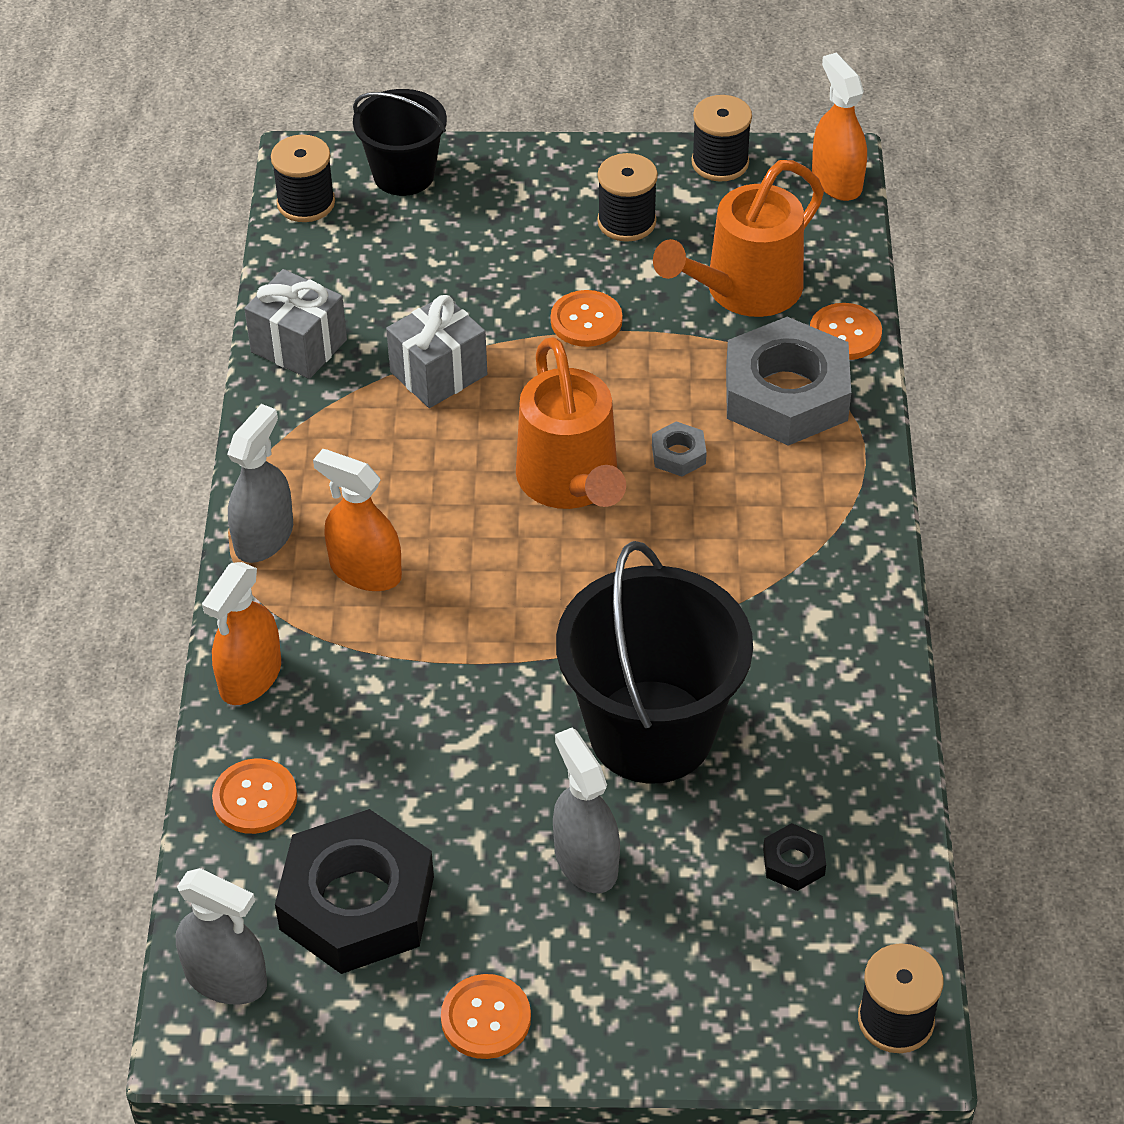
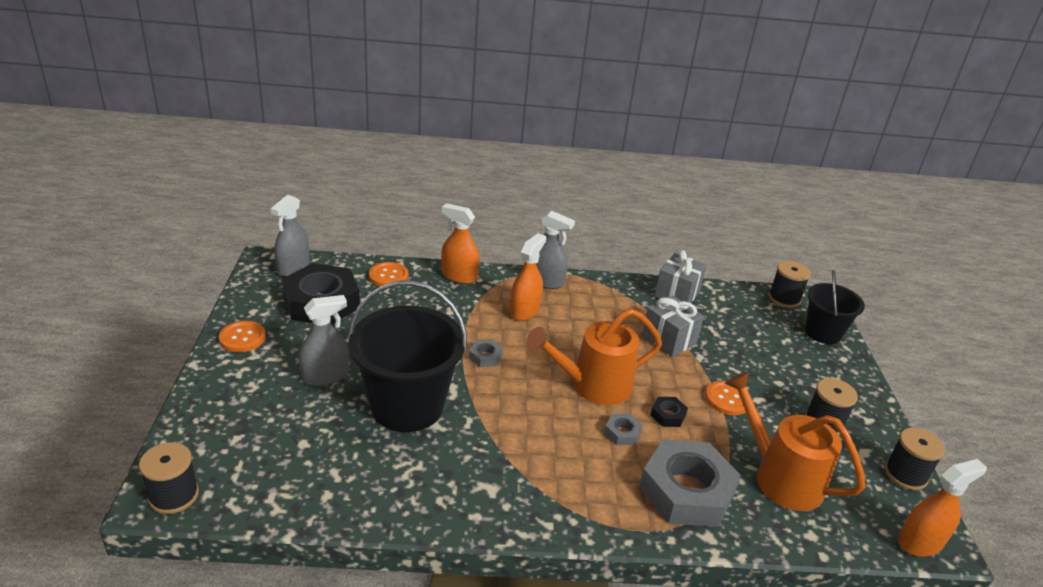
camera: 85 degrees right, 15 degrees down
black nut [763,823,826,891] -> black nut moved to [650,397,688,427]
orange button [810,303,882,360] -> none
none -> grey nut [469,339,503,367]

